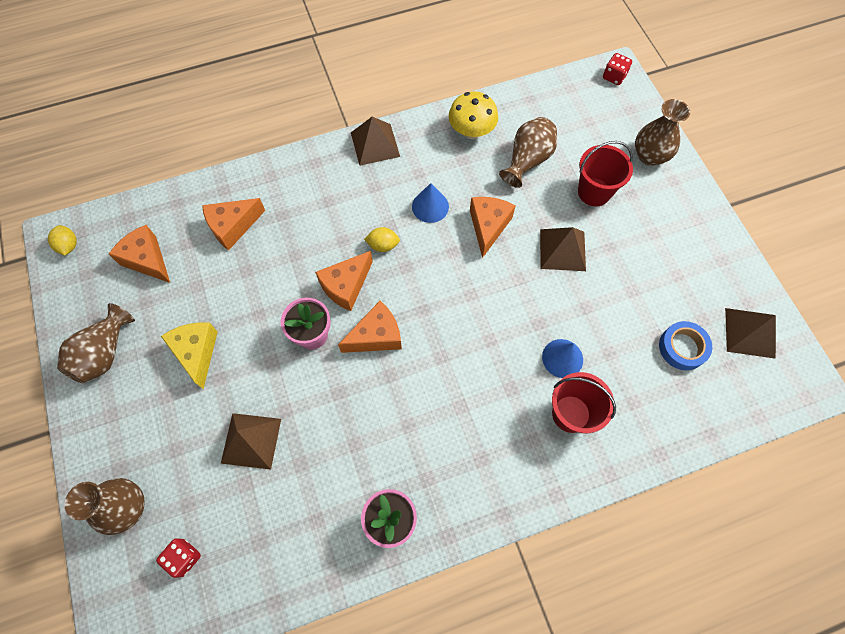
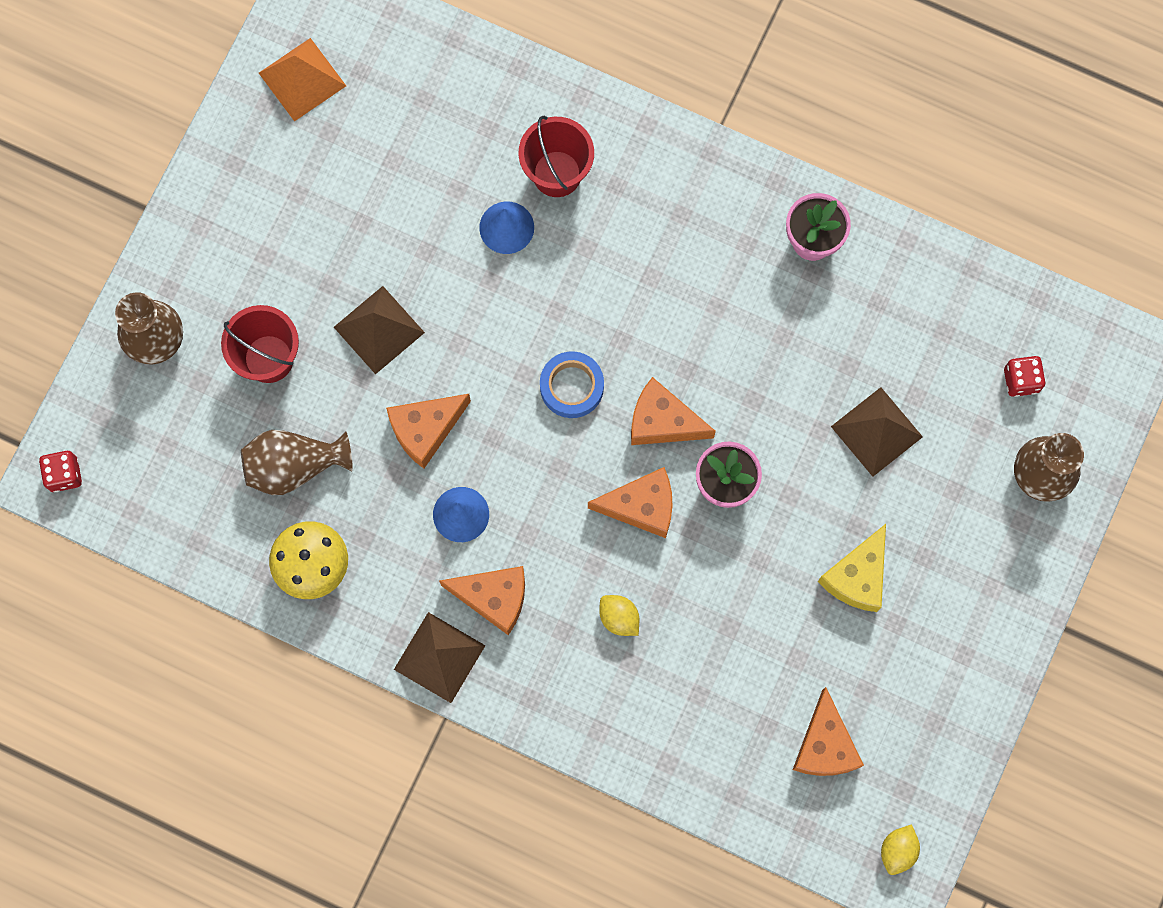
camera: 135 degrees left, 10 degrees up
brown vase [57,303,135,383] -> none
orange cheese [202,198,265,251] -> orange cheese moved to [439,566,525,635]
yellow lemon [364,227,400,252] -> yellow lemon moved to [599,595,639,636]
blue tape [659,321,712,370] -> blue tape moved to [540,351,604,418]
brown pyramid [725,308,776,359] -> orange pyramid [259,38,346,121]

